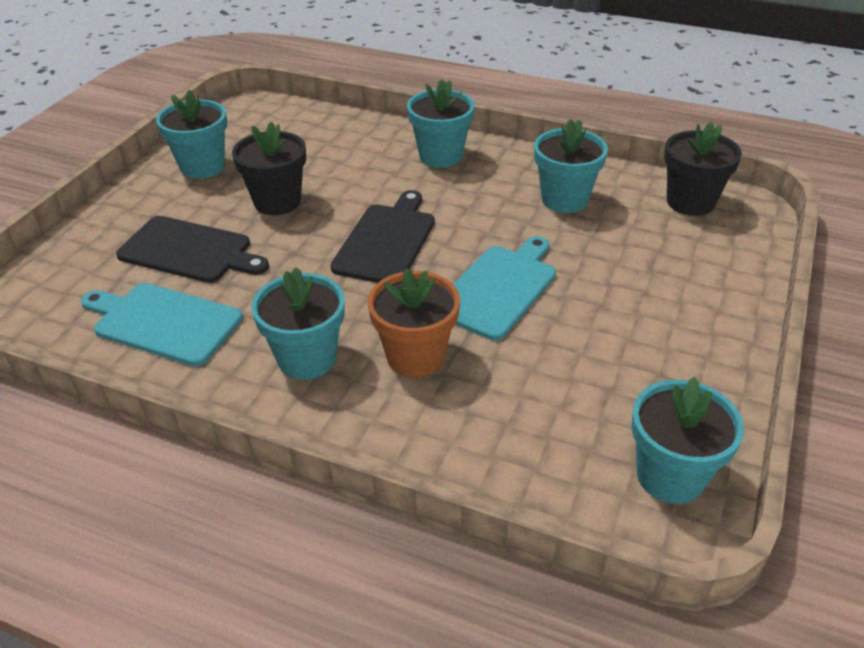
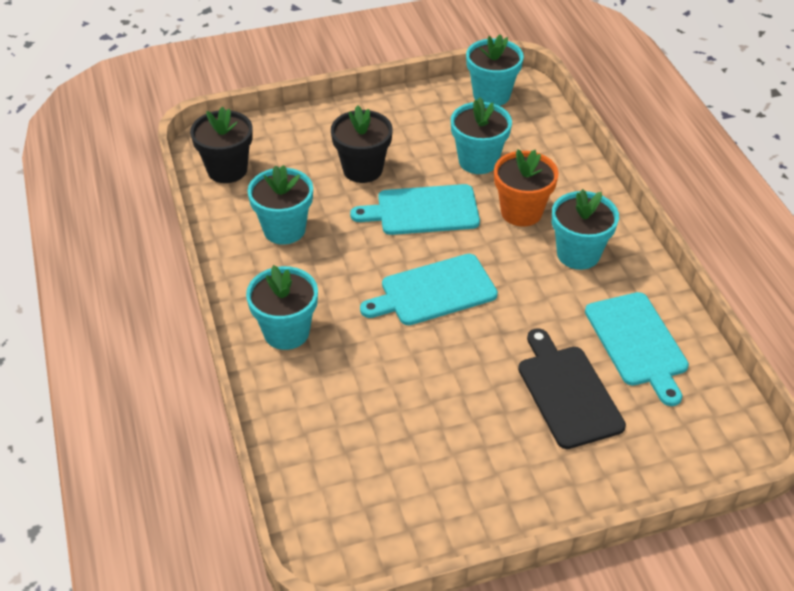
camera: 130 degrees left, 5 degrees up
turquoise flower pot [156,90,227,179] -> turquoise flower pot moved to [451,97,512,174]
black flower pot [232,121,306,215] -> black flower pot moved to [331,105,393,183]
black cutting board [330,190,435,283] -> turquoise cutting board [360,254,498,325]

